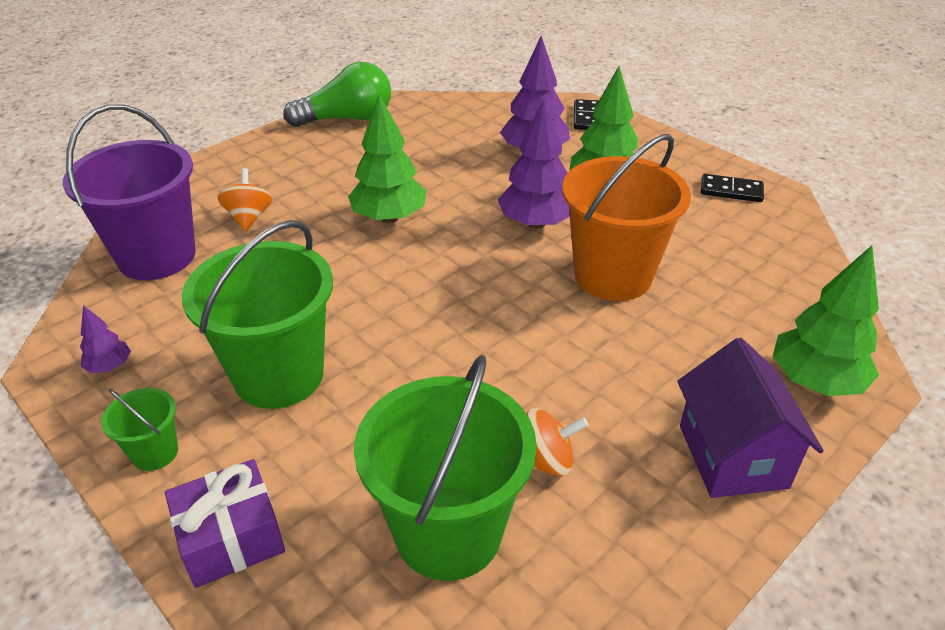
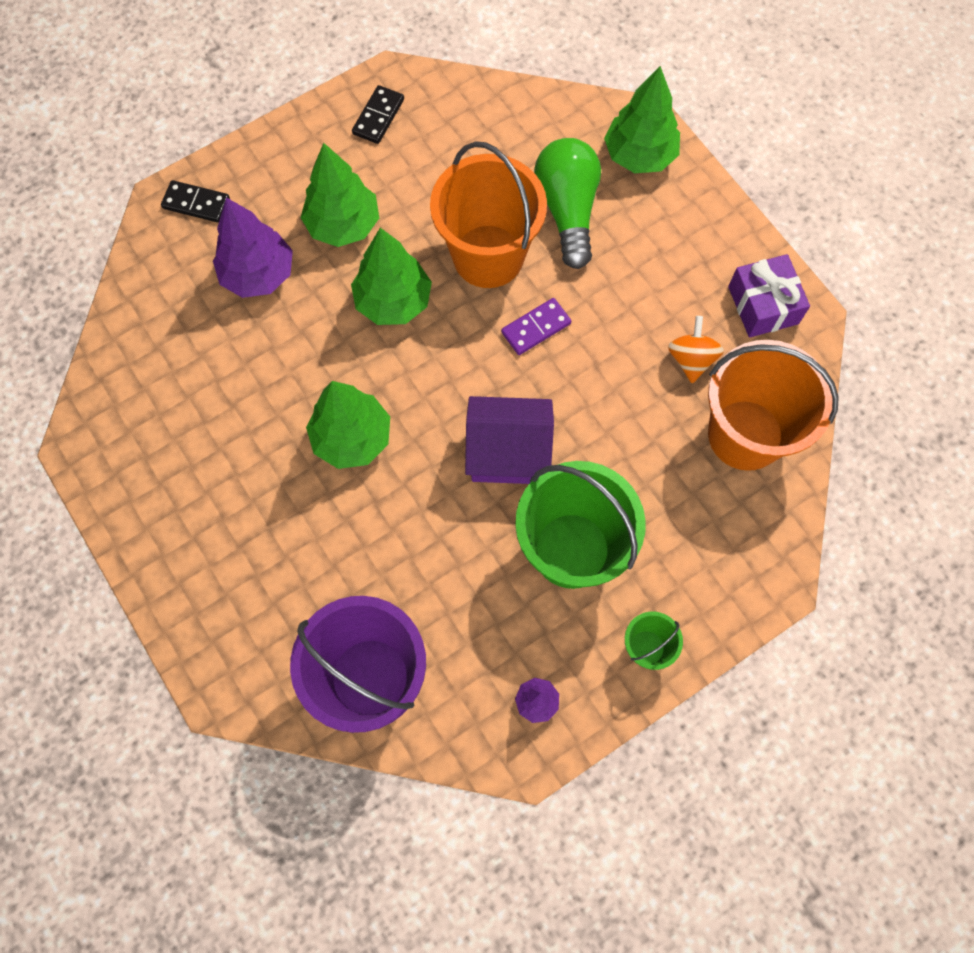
camera: 80 degrees left, 30 degrees up
purple gift [165,459,285,588] -> purple gift moved to [728,254,810,337]
orange spinning top [217,168,272,231] -> none
green light bulb [283,62,391,127] -> green light bulb moved to [534,138,601,269]
green bucket [354,355,537,581] -> orange bucket [708,340,839,471]
purple tree [497,98,570,229] -> green tree [351,228,432,325]
purple house [677,338,824,498] -> purple house moved to [465,396,554,484]
none -> purple domino [501,298,571,355]

